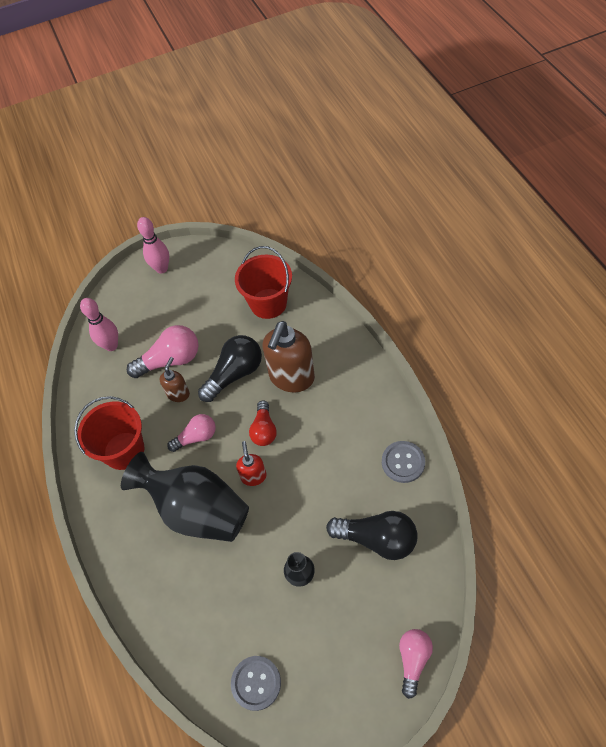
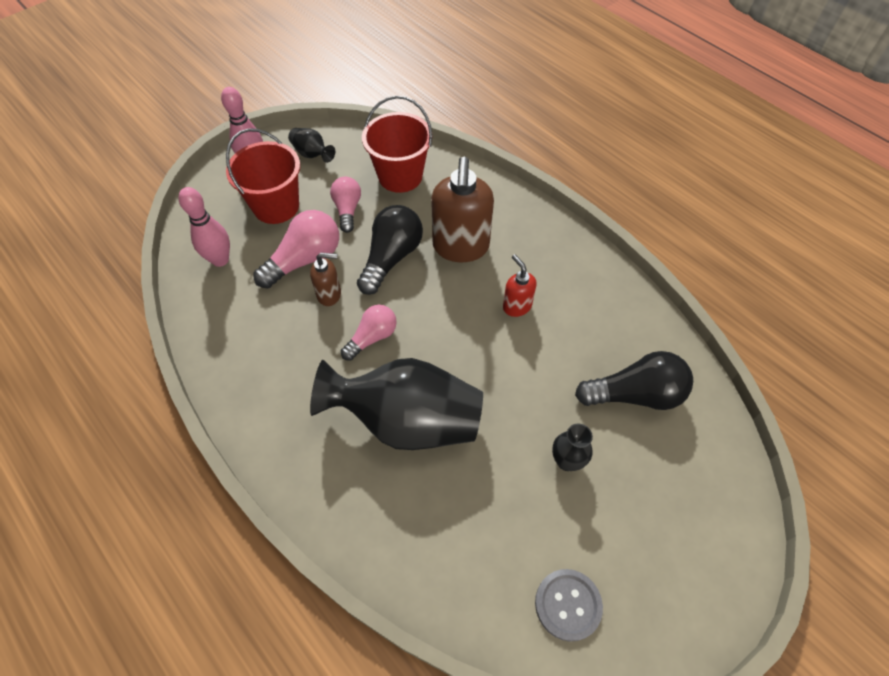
camera: 25 degrees left, 0 degrees up
red bucket [74,396,145,470] -> red bucket moved to [226,129,300,224]
brown soap dispenser [160,357,190,402] -> brown soap dispenser turned 90 degrees clockwise [310,253,341,306]
red soap dispenser [236,441,266,486] -> red soap dispenser moved to [503,254,537,317]
red light bulb [249,401,277,446] -> none
grey button [382,441,425,483] -> none
pink light bulb [399,629,433,699] -> pink light bulb moved to [330,177,361,233]
none -> black vase [288,128,335,163]

